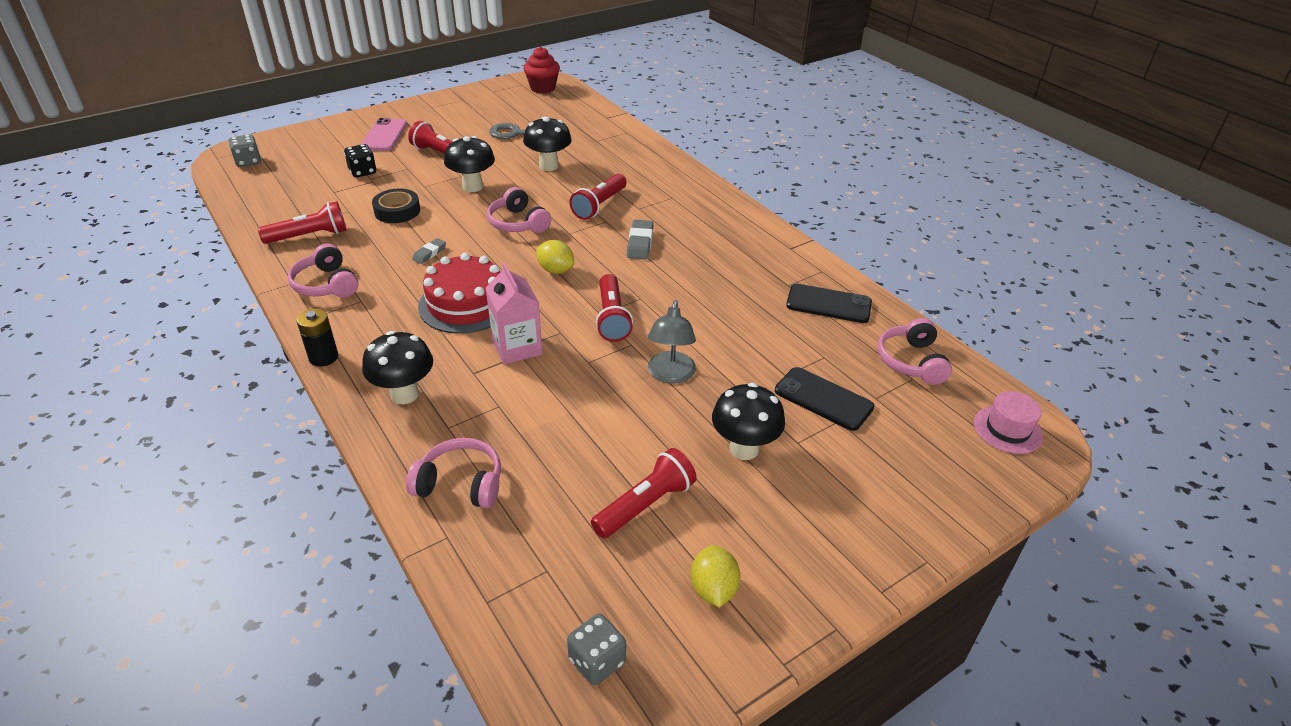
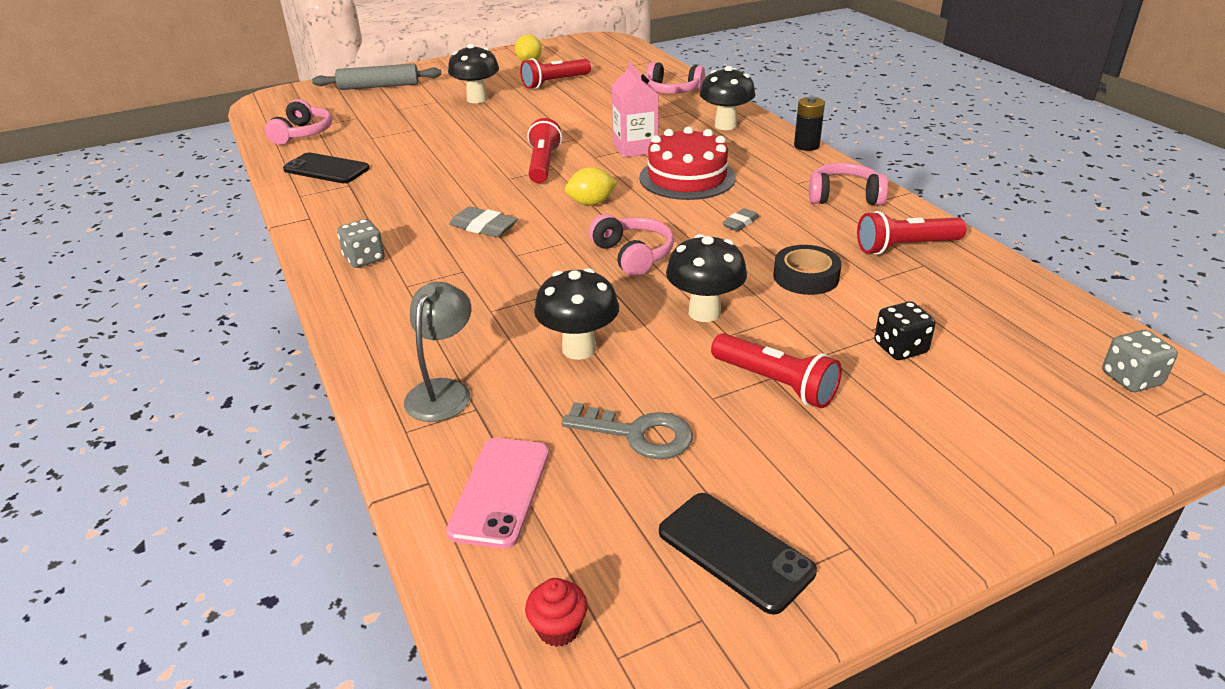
camera: 170 degrees left, 5 degrees down
pink headphones [288,243,359,298] -> pink headphones turned 60 degrees counterclockwise [809,163,888,205]
pink phone [361,118,407,151] -> pink phone moved to [446,438,549,549]
red cupcake [524,47,560,94] -> red cupcake [525,578,588,647], size x0.59
yellow lemon [536,240,574,274] -> yellow lemon turned 60 degrees counterclockwise [565,167,618,205]
grey dice [567,614,626,686] -> grey dice moved to [337,219,385,268]
red flashlight [569,174,627,220] -> none
grey eraser [627,220,654,260] -> grey eraser turned 75 degrees counterclockwise [449,207,518,237]
grey lamp [648,300,696,384] -> grey lamp moved to [404,282,471,422]
black phone [775,367,874,431] -> black phone moved to [659,493,817,615]
pink hat [974,391,1043,454] -> none
none -> grey rolling pin [312,64,441,90]

